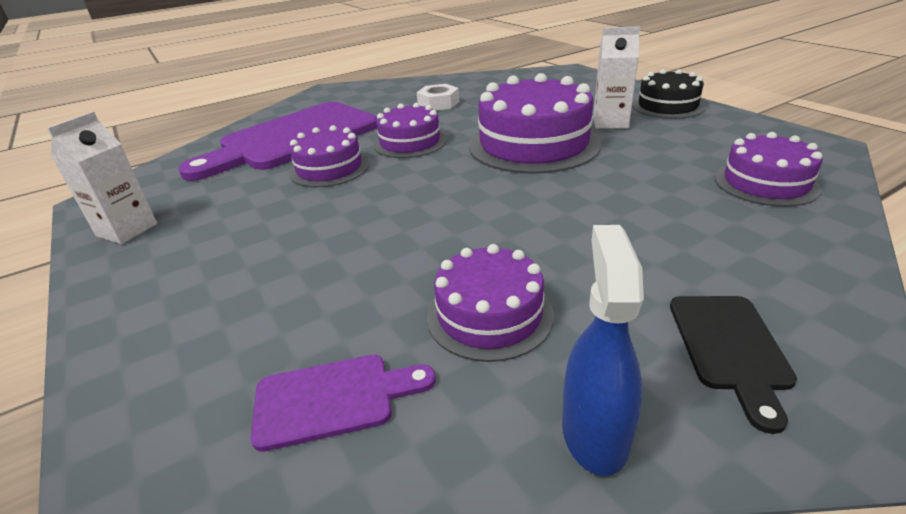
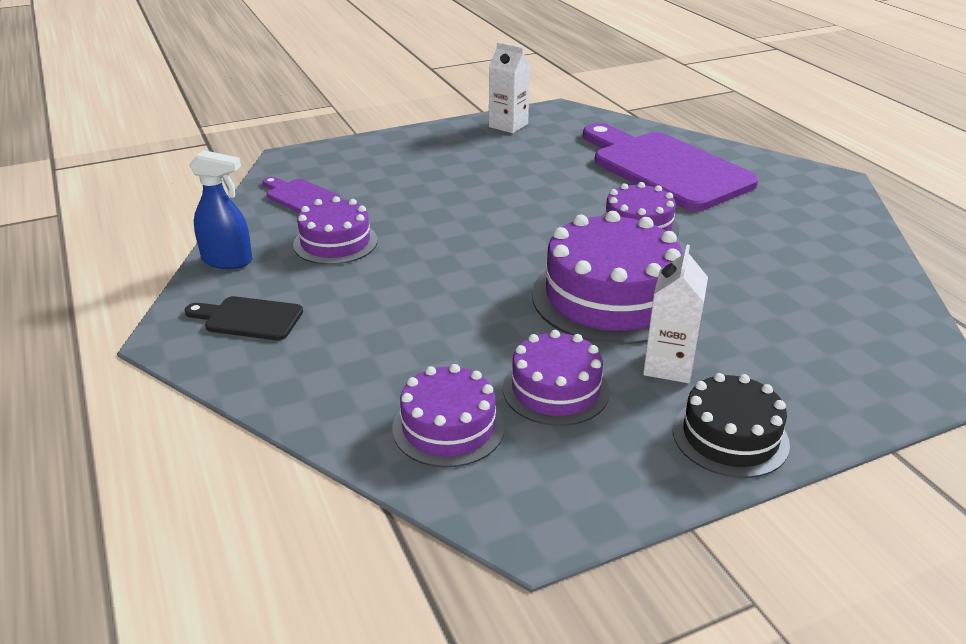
camera: 95 degrees right, 0 degrees up
purple cutting board [251,355,436,452] -> purple cutting board turned 135 degrees clockwise [263,177,341,213]
purple cake [289,125,369,187] -> purple cake moved to [503,330,610,426]
white nut [417,84,459,110] -> none

